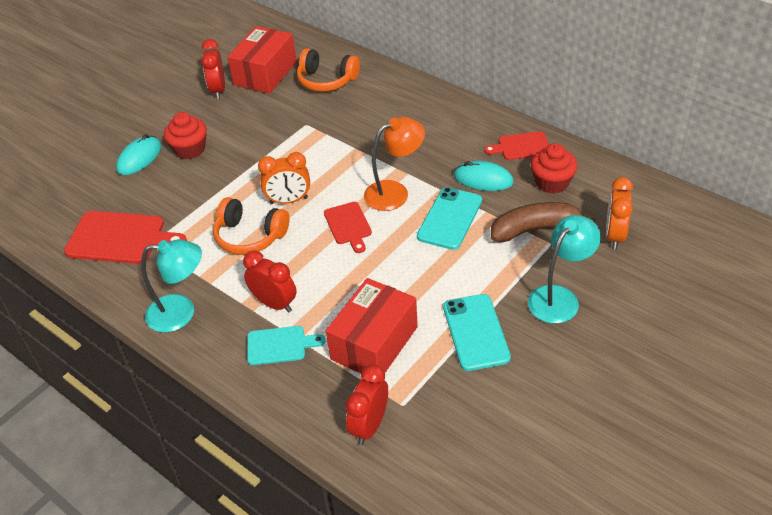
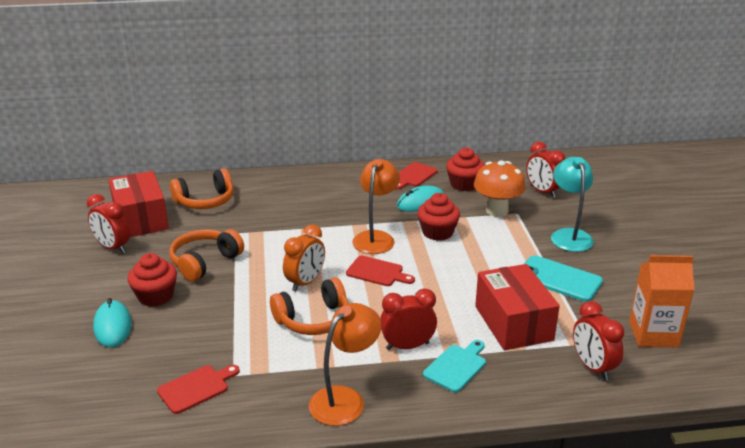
camera: 50 degrees left, 15 degrees down
red cutting board [64,211,187,264] -> red cutting board [157,365,240,414], size x0.58
turquoise lamp [141,239,202,332] -> orange lamp [309,303,381,426]
turquoise phone [417,187,482,250] -> red cupcake [417,193,460,241]
brown banana [491,202,595,242] -> orange mushroom [474,160,526,217]
orange clock [606,177,633,249] -> red clock [526,142,565,198]
none -> orange headphones [169,229,244,281]
none -> orange carton [629,255,695,347]

